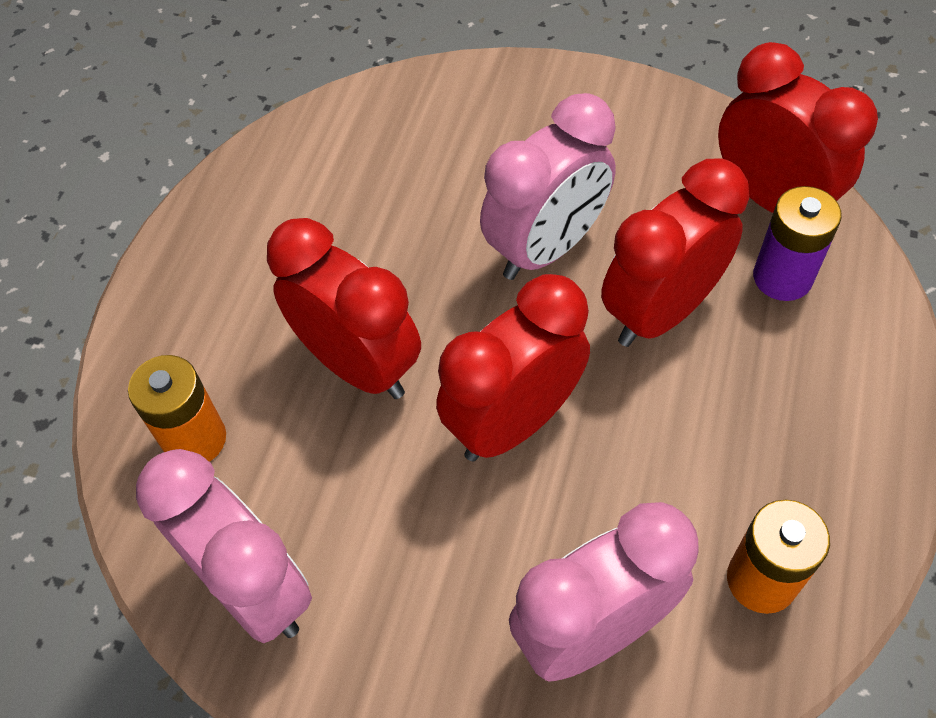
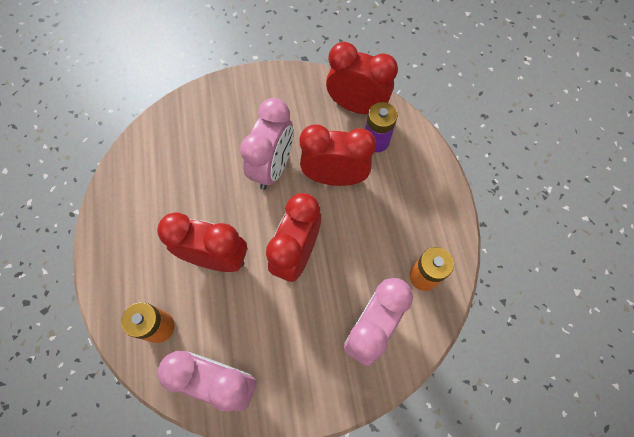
camera: 30 degrees left, 10 degrees up
red clock [601,158,749,347] -> red clock turned 75 degrees clockwise [300,124,376,186]

